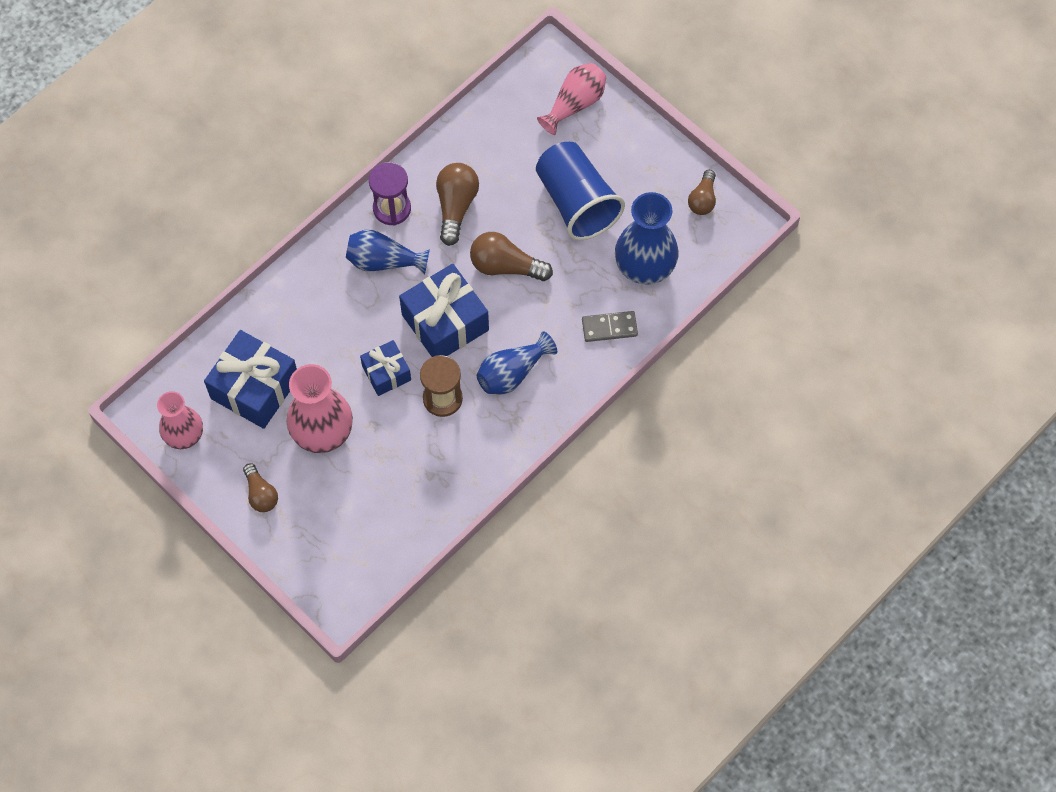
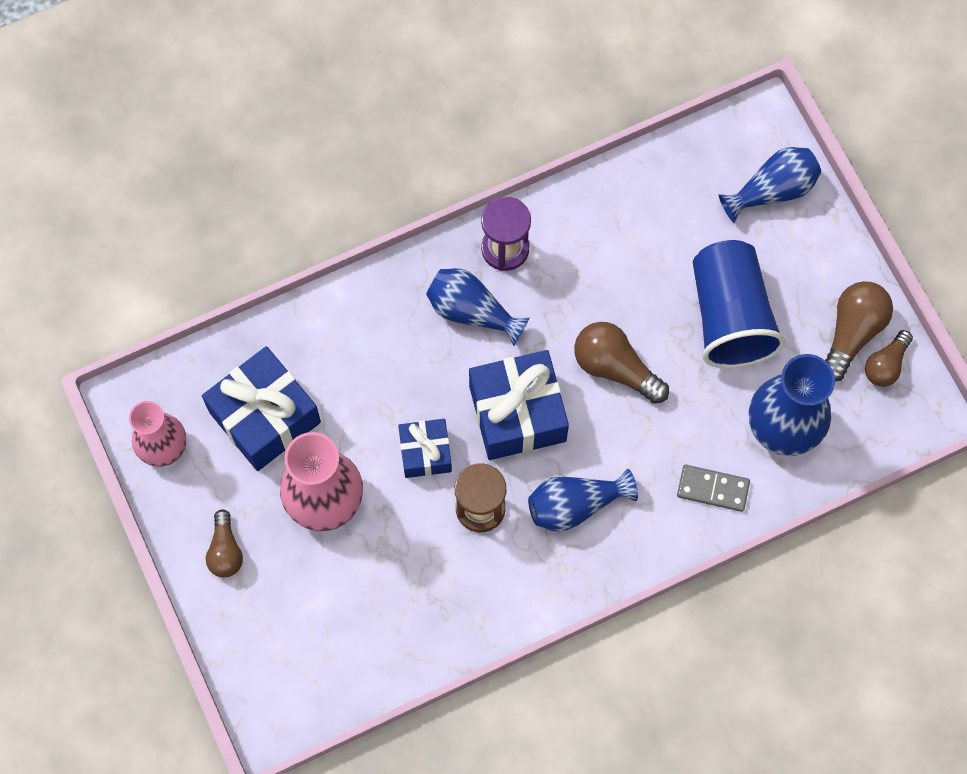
camera: 20 degrees right, 5 degrees up
brown light bulb [436,163,479,246] -> brown light bulb moved to [825,281,893,382]
pink vase [537,63,606,135] -> blue vase [719,147,821,223]

